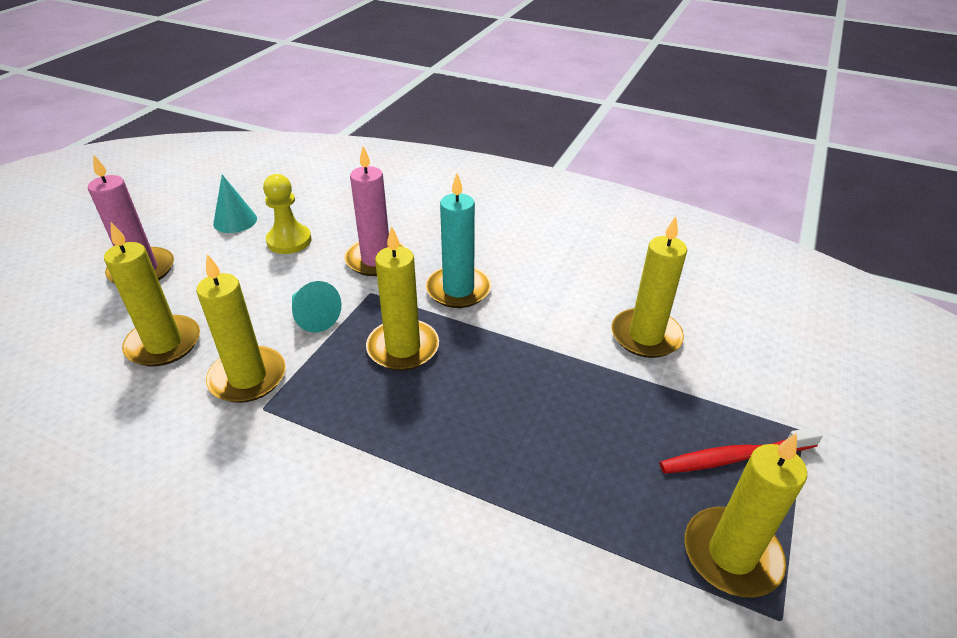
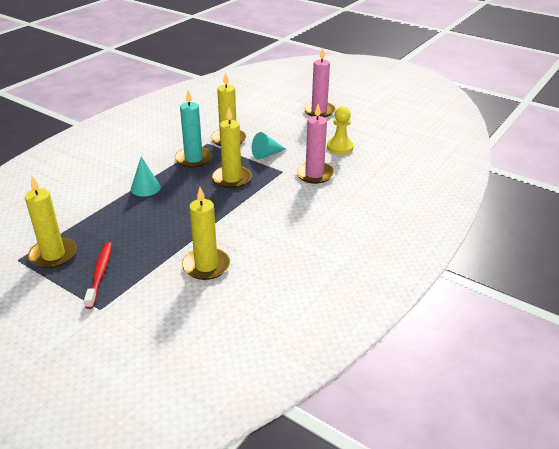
camera: 100 degrees right, 5 degrees down
yellow candle [104,222,200,367] -> none
turquoise cone [213,175,257,233] -> turquoise cone moved to [131,157,161,196]
turquoise candle [426,173,491,308] -> turquoise candle moved to [175,90,212,168]

